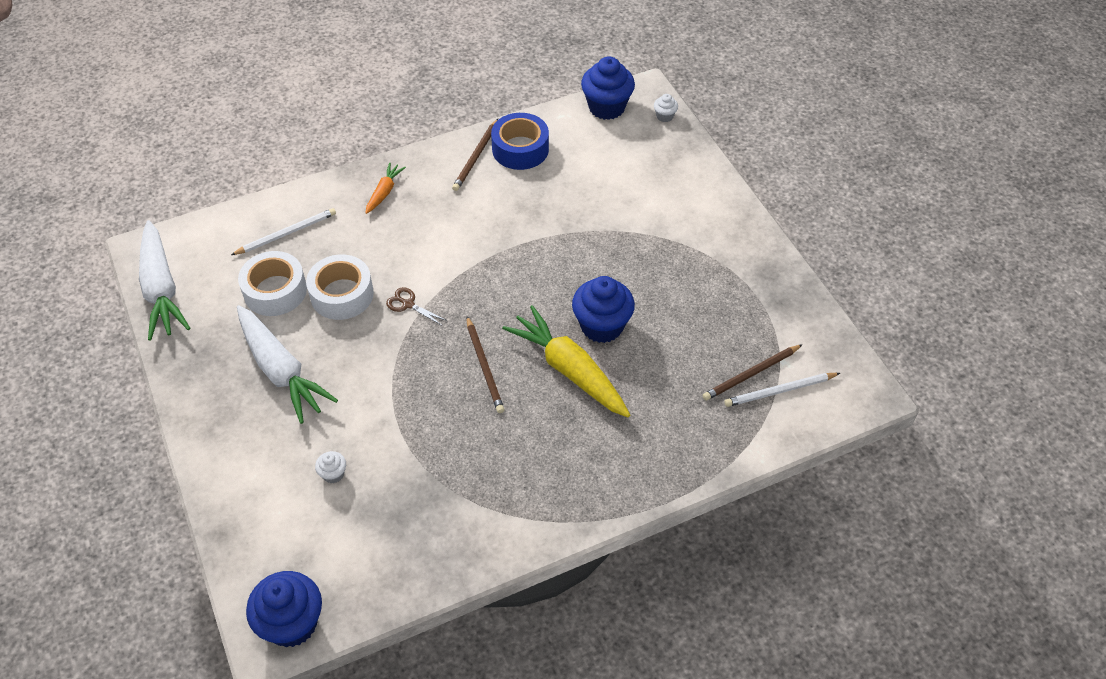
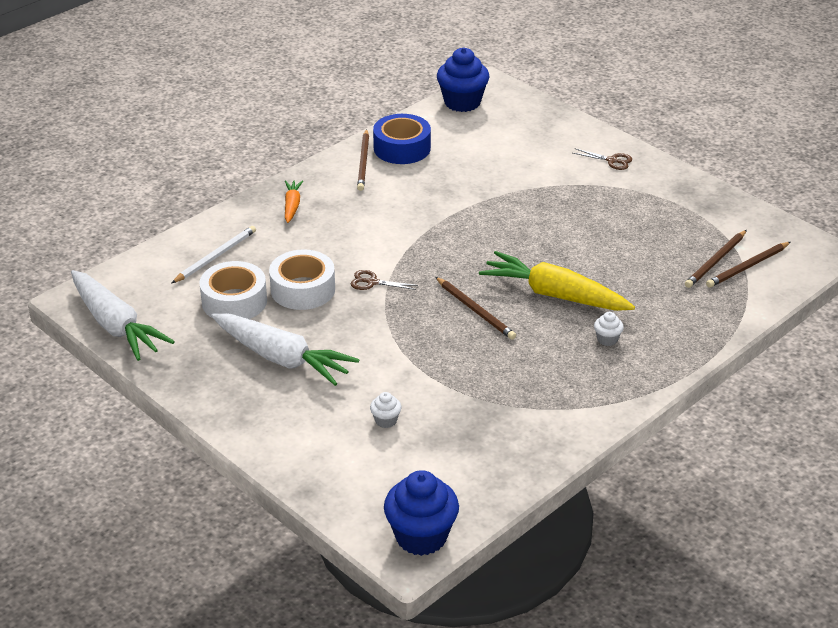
camera: 20 degrees left, 15 degrees down
blue cupcake [572,276,635,343] -> none
white cupcake [654,94,678,122] -> white cupcake moved to [594,312,624,346]
white pencil [724,373,840,407] -> brown pencil [706,242,791,288]
none -> brown scissors [573,148,632,170]

